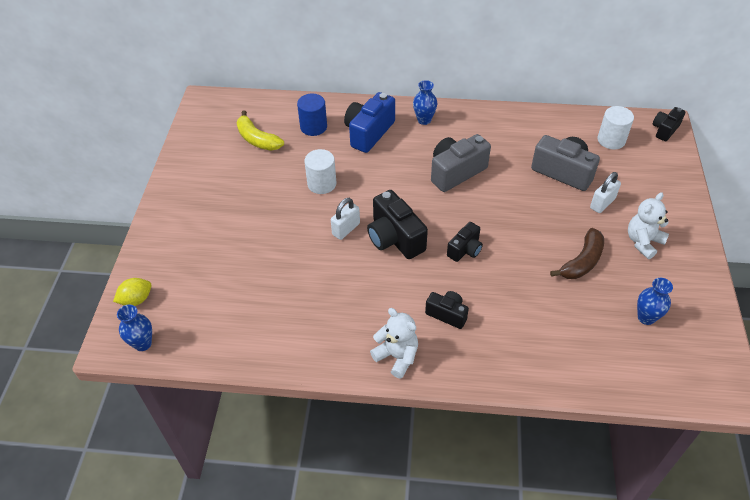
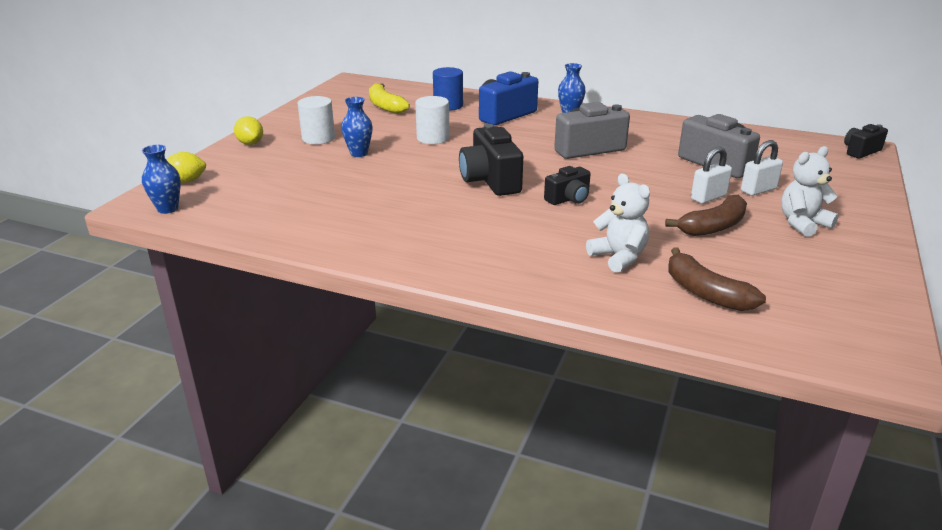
camera: 15 degrees right, 20 degrees down
white padlock [331,198,360,240] -> white padlock moved to [691,147,732,204]
white teddy bear [370,308,418,378] -> white teddy bear moved to [586,174,650,273]
black camera [425,291,469,329] -> none
white cylinder [598,106,634,149] -> white cylinder moved to [298,96,335,144]
blue vase [637,278,673,325] -> blue vase moved to [341,97,373,157]
none -> yellow lemon [234,116,263,145]
none -> brown banana [669,247,766,311]

